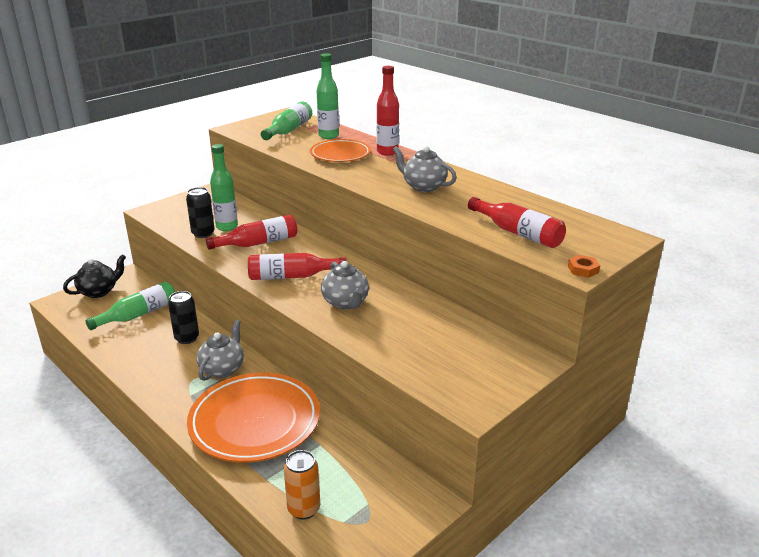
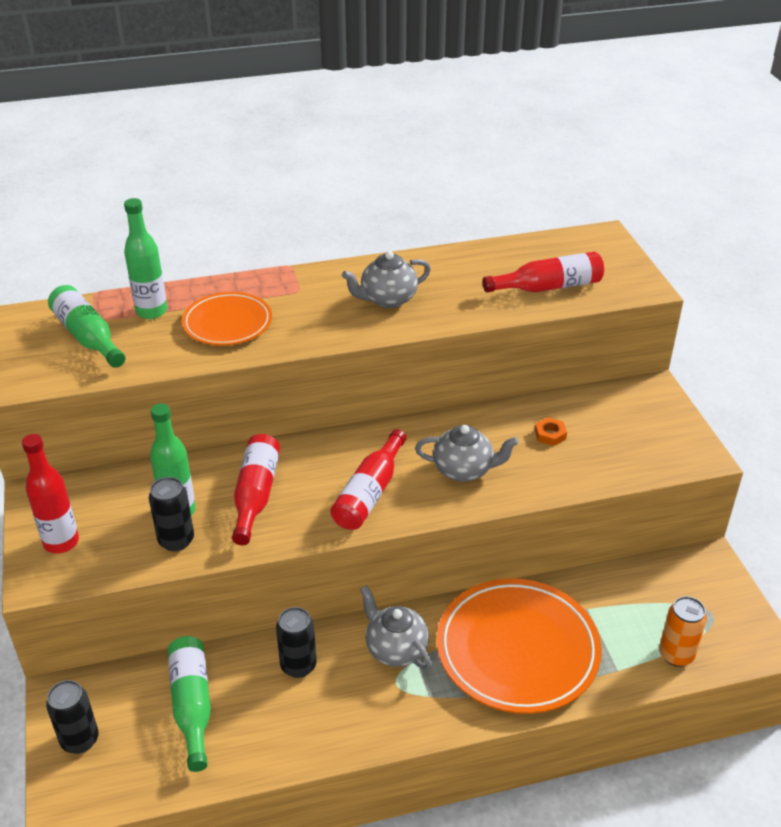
camera: 60 degrees left, 10 degrees up
black teapot [63,254,126,298] -> black can [46,680,99,754]
red bottle [377,66,399,156] -> red bottle moved to [22,434,79,553]
orange nut [568,255,600,278] -> orange nut moved to [535,417,567,446]

